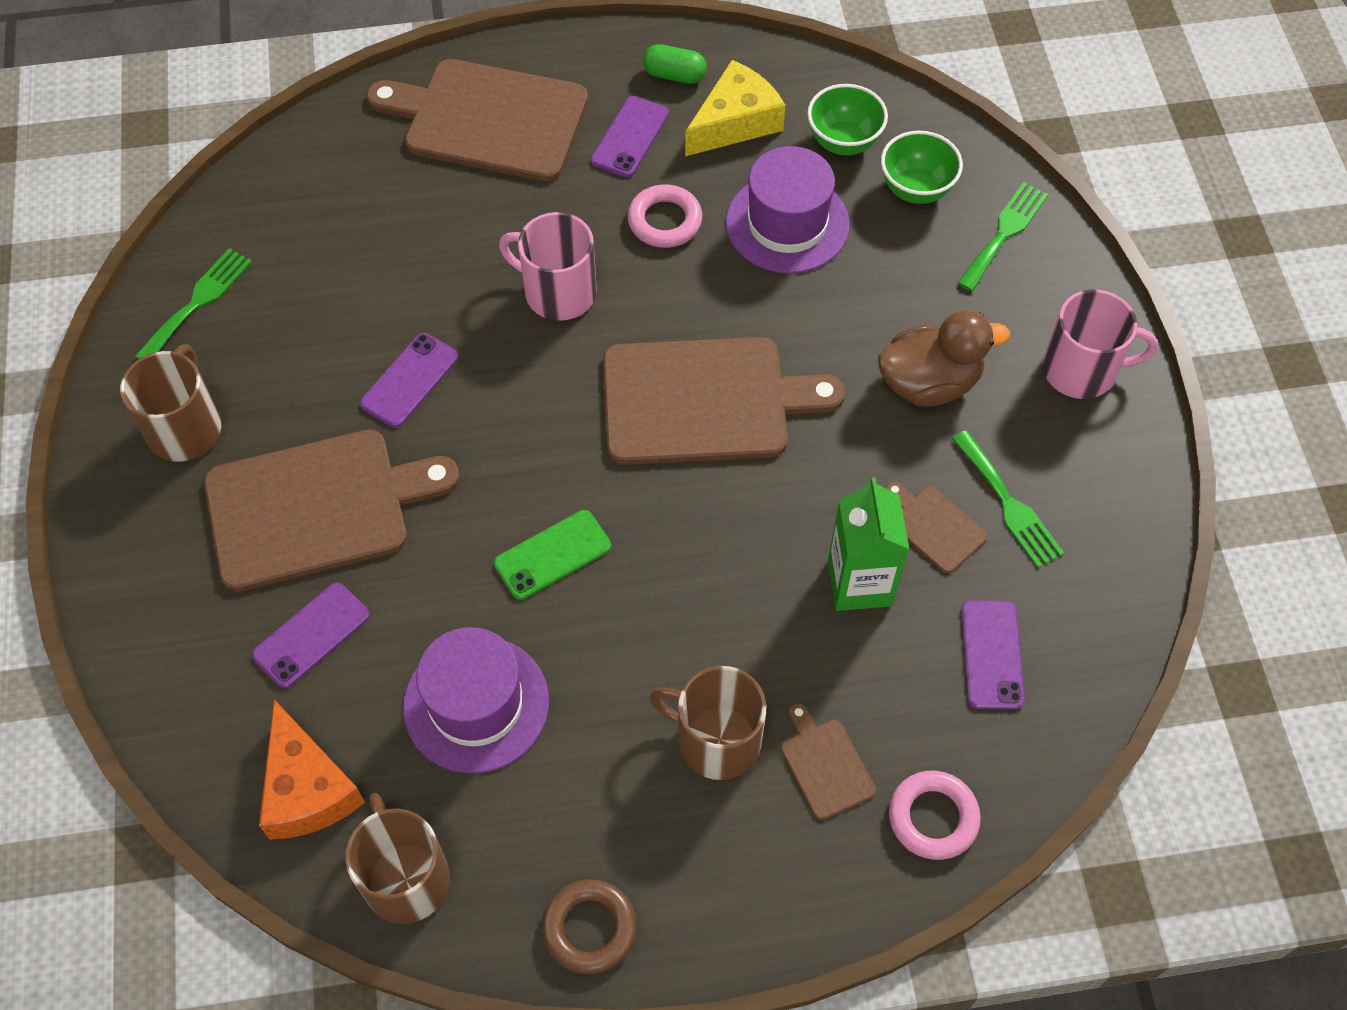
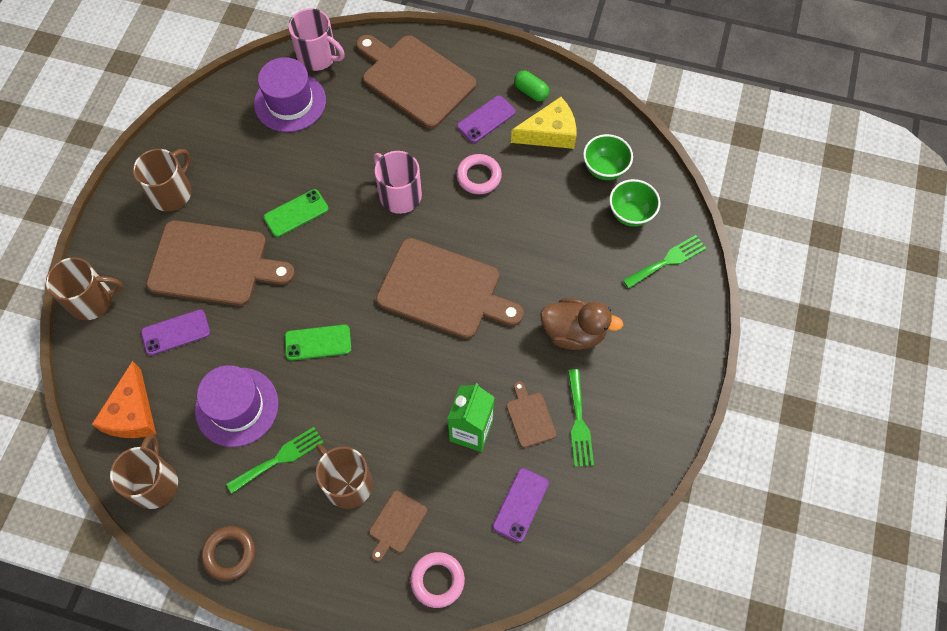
camera: 25 degrees right, 5 degrees up
green fork [135,248,252,359] -> green fork moved to [226,427,324,494]
purple phone [360,333,458,428] -> green phone [264,189,329,237]
purple hat [726,146,850,273] -> purple hat moved to [254,57,326,132]
brown cutting board [781,703,876,820] -> brown cutting board turned 150 degrees counterclockwise [369,491,427,561]
pink mug [1042,289,1158,399] -> pink mug moved to [289,8,345,71]
none -> brown mug [46,257,123,320]

